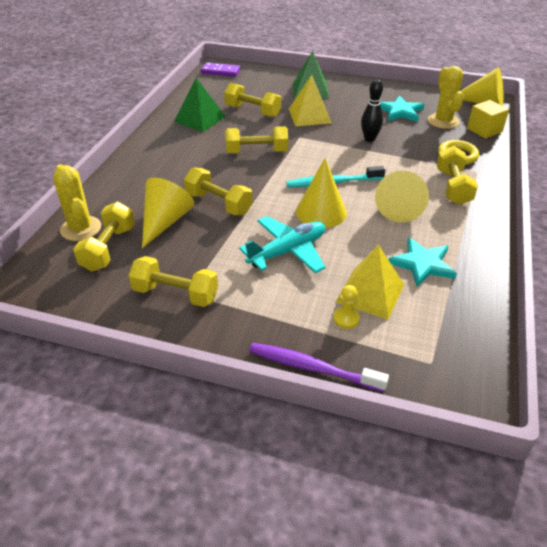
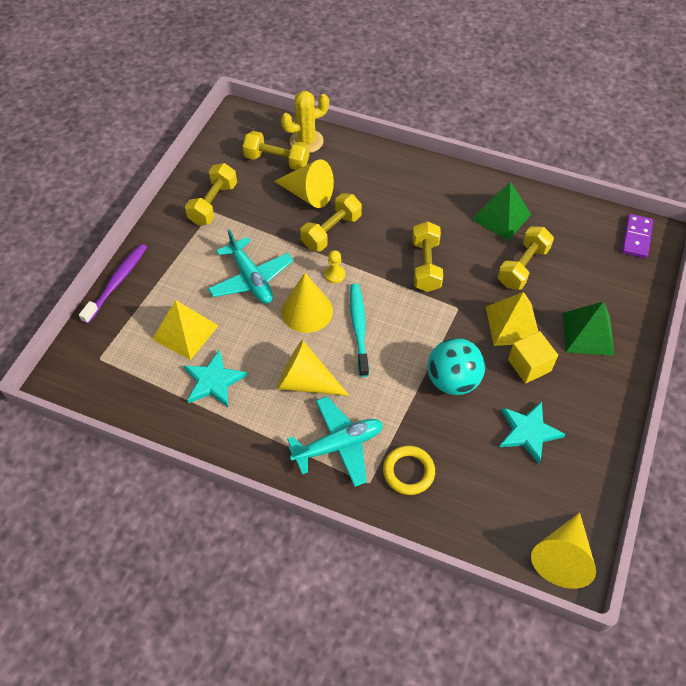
camera: 95 degrees right, 15 degrees up
yellow pawn [333,285,360,329] -> yellow pawn moved to [324,250,345,283]
black bowling pin [361,79,383,142] -> turquoise ball [428,338,485,395]
yellow cactus [428,66,464,129] -> none
yellow dumbbell [436,146,478,205] -> turquoise plane [287,397,383,487]
yellow cube [467,100,509,139] -> yellow cube moved to [508,331,558,384]

